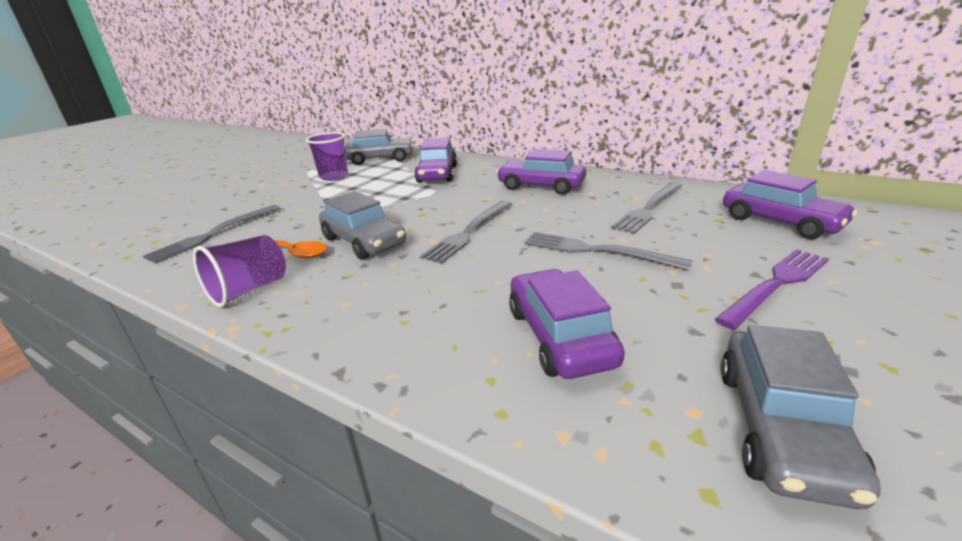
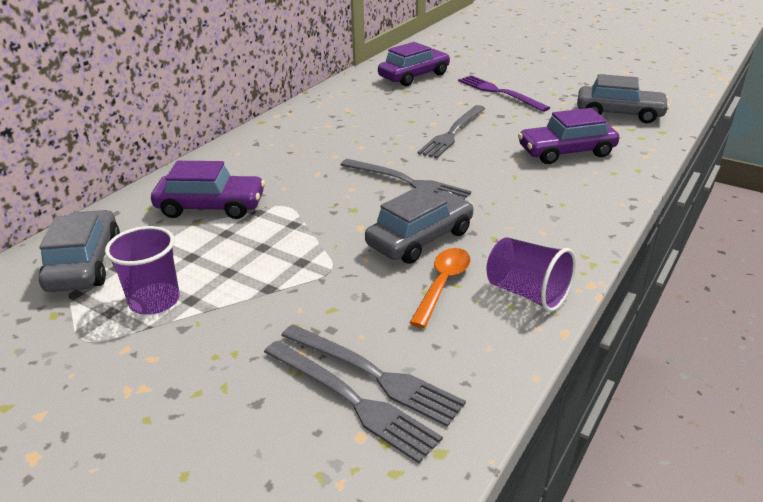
camera: 90 degrees left, 5 degrees up
purple car [496,149,586,195] -> none
grey fork [611,182,682,234] -> grey fork moved to [264,341,443,463]

